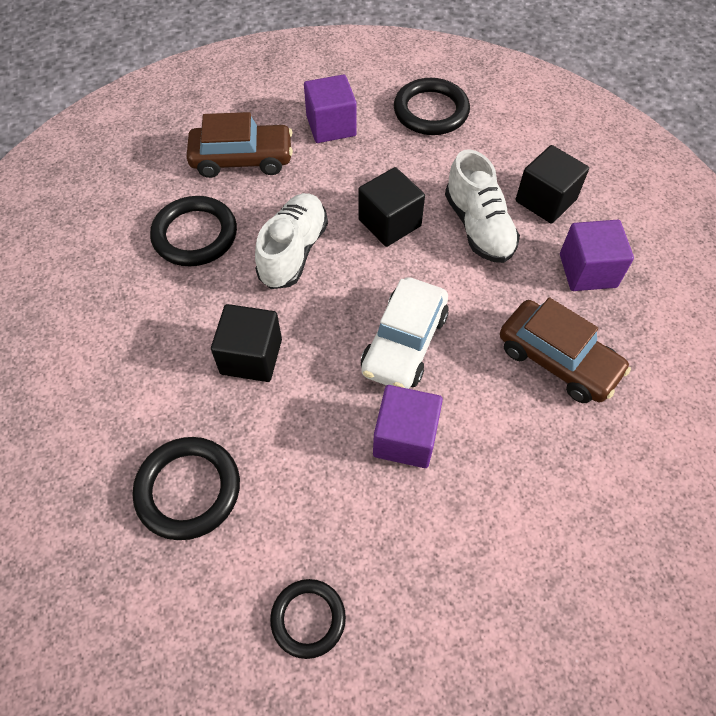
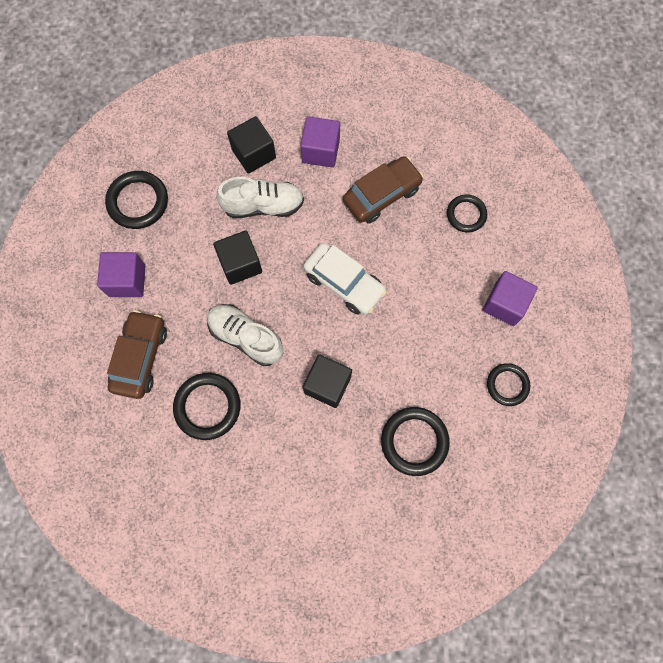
camera: 75 degrees left, 15 degrees up
purple cube [373,385,443,468] -> purple cube moved to [482,271,538,326]
none -> black ring [447,194,487,233]

